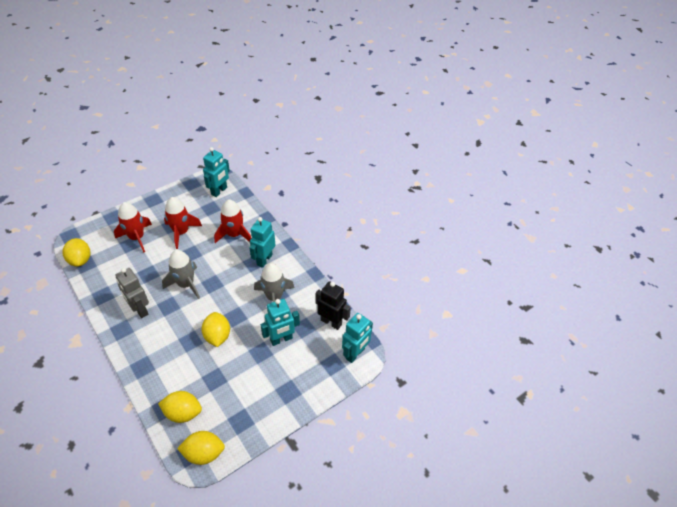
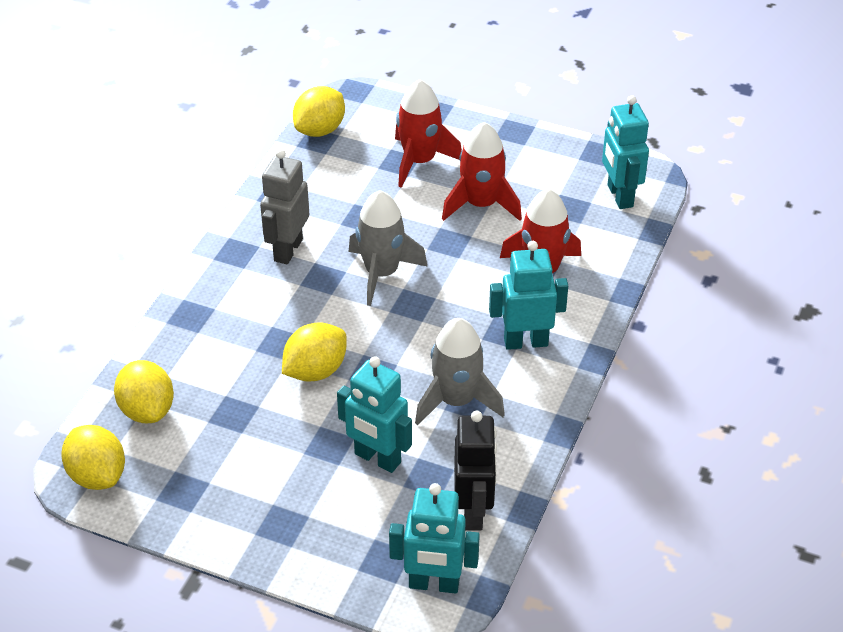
camera: 60 degrees right, 5 degrees down
turquoise robot [203,147,230,197] -> turquoise robot turned 75 degrees clockwise [602,95,649,209]

